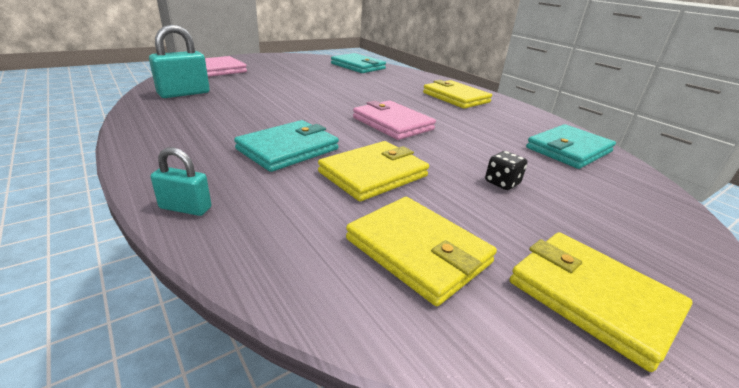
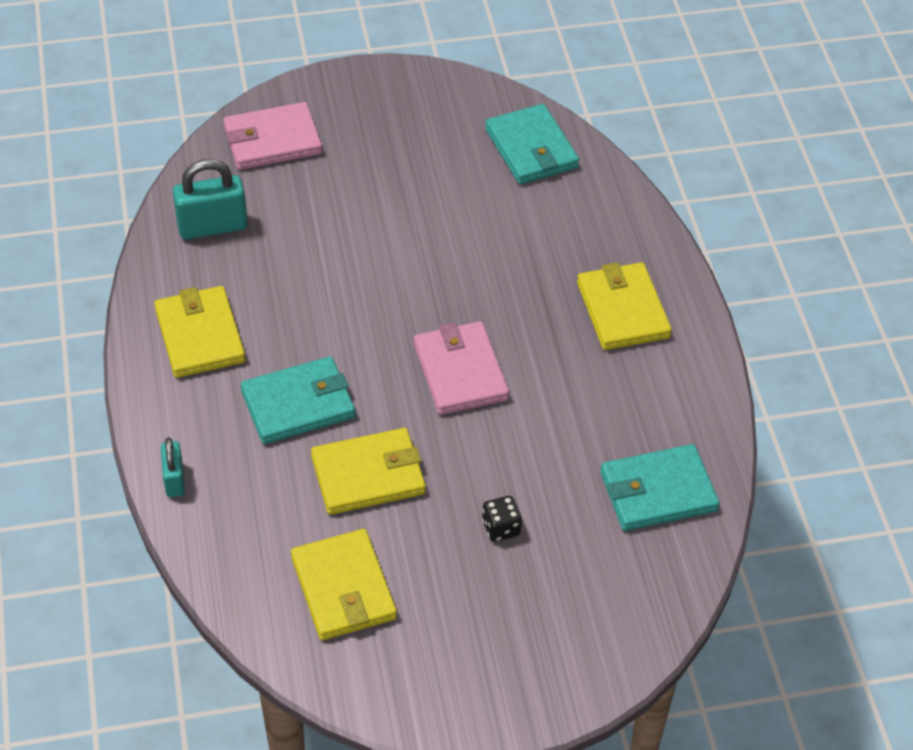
camera: 25 degrees right, 20 degrees up
turquoise padlock [151,147,212,216] -> turquoise padlock turned 45 degrees clockwise [161,437,185,497]
yellow wallet [510,232,693,372] -> yellow wallet moved to [154,286,246,378]

